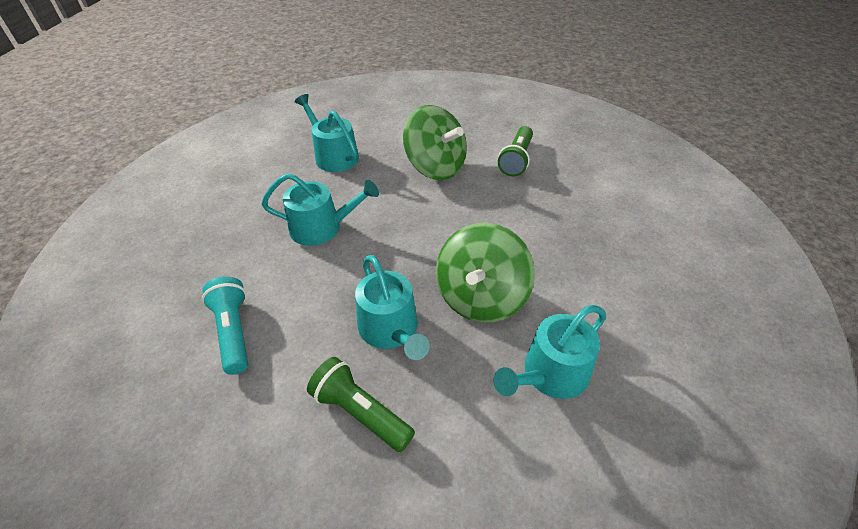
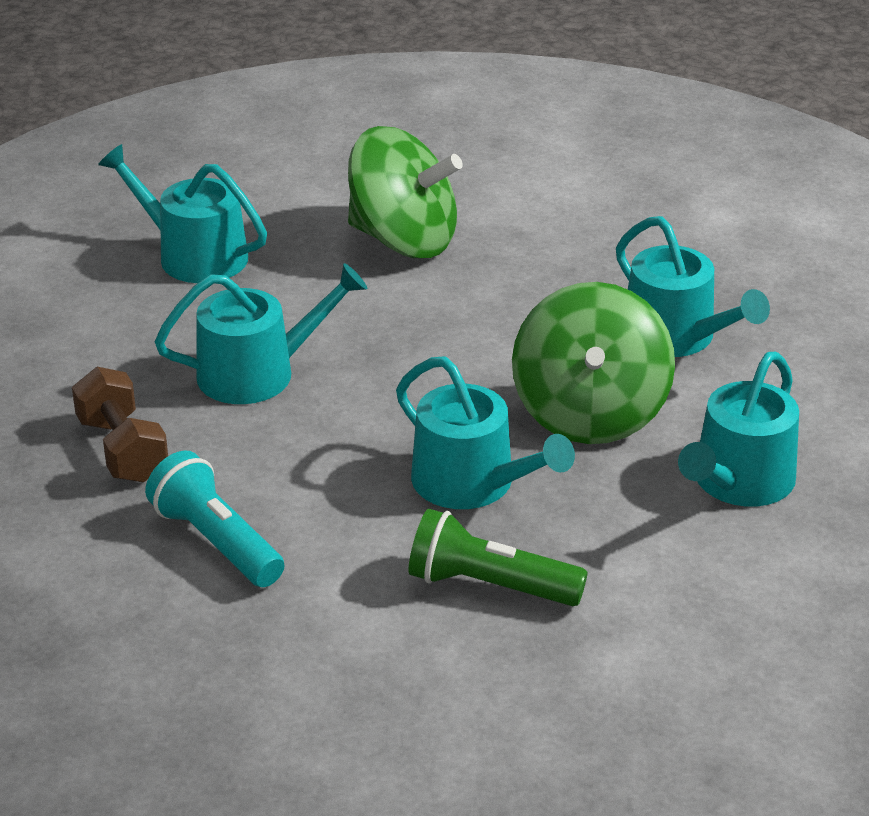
camera: 20 degrees left, 10 degrees down
green flashlight [498,126,533,177] -> none
none -> brown dumbbell [72,367,168,482]
none -> turquoise watering can [616,216,770,357]

